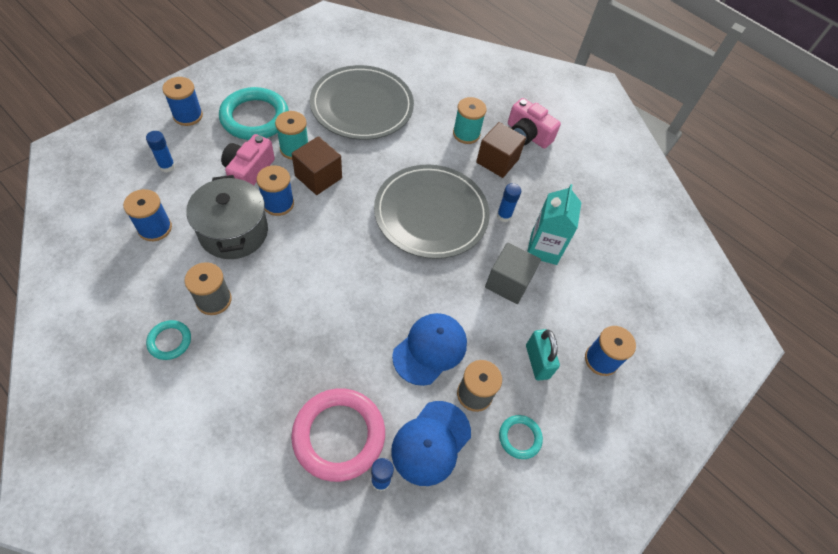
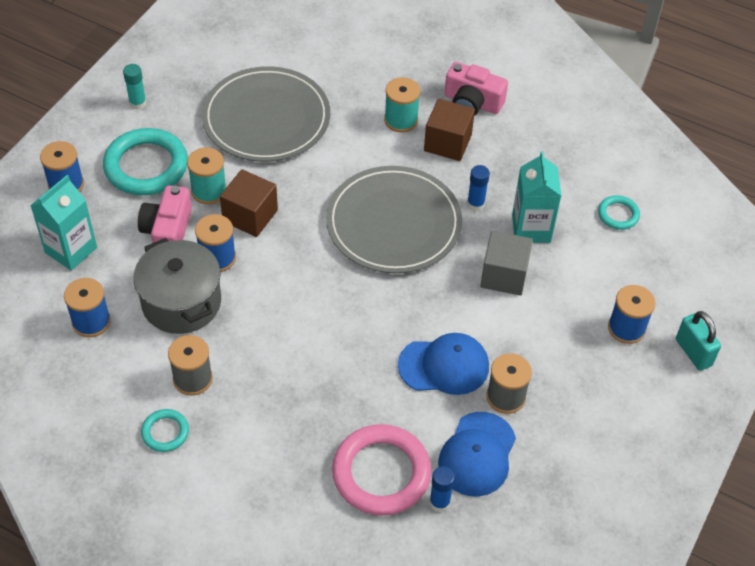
camera: 10 degrees left, 5 degrees down
blue glue stick [146,131,175,172] -> turquoise carton [30,175,97,271]
blue cap [392,313,467,386] -> blue cap turned 60 degrees clockwise [398,333,489,395]
turquoise ring [499,415,543,459] -> turquoise ring moved to [598,195,640,230]
turquoise padlock [526,329,560,381] -> turquoise padlock moved to [676,311,721,371]
none -> turquoise glue stick [123,64,146,110]

